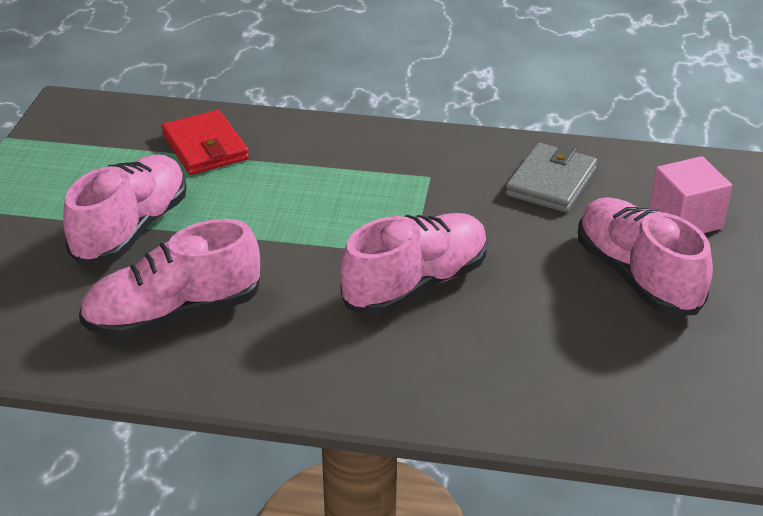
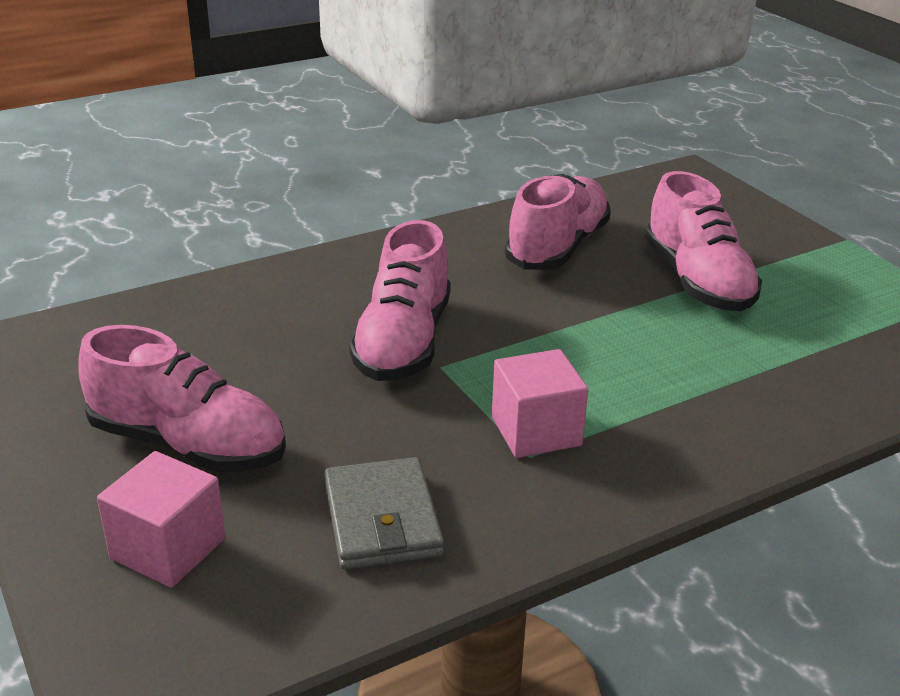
camera: 140 degrees right, 5 degrees down
red wallet [161,110,249,175] -> none
none -> pink cube [492,349,588,458]

